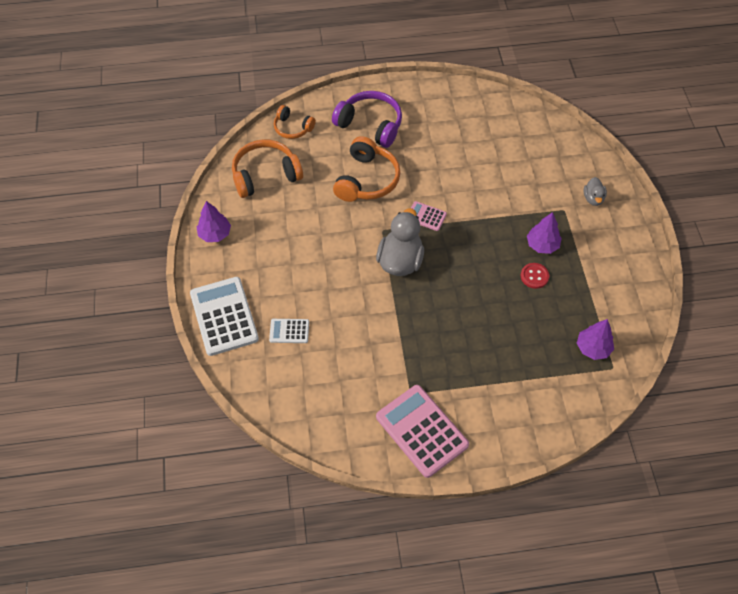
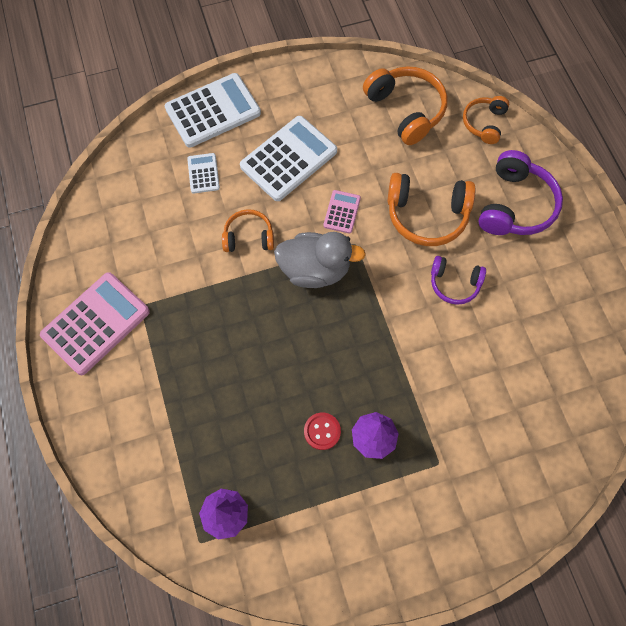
camera: 80 degrees right, 10 degrees up
purple tree [197,201,231,242] -> none
pink calculator [411,201,447,231] -> pink calculator moved to [323,190,361,234]
grey duck [584,177,607,206] -> none
none -> orange headphones [222,209,274,252]
none -> white calculator [240,116,337,201]
none -> purple headphones [431,256,486,305]

